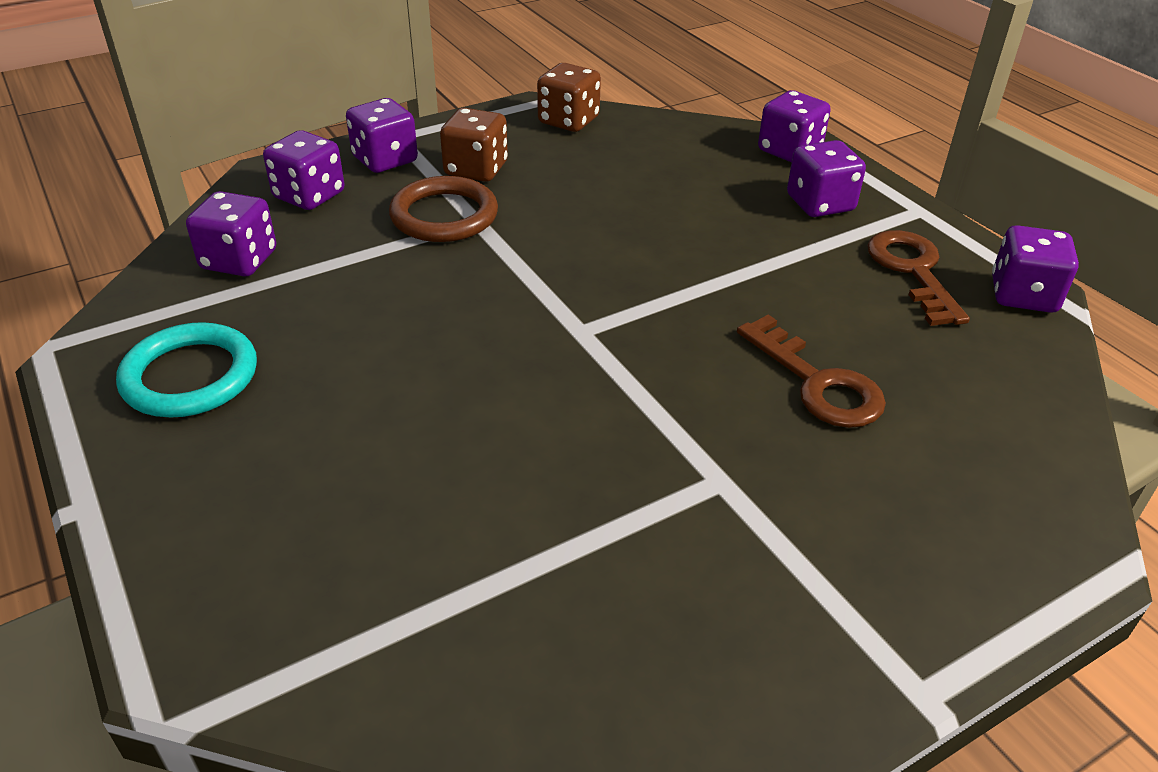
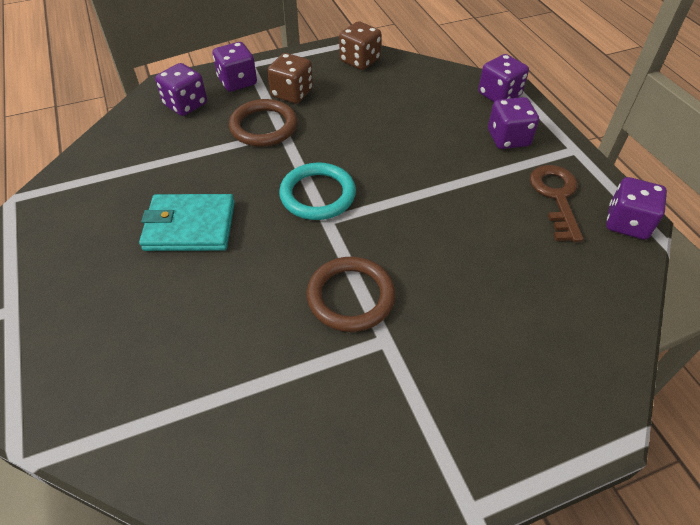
camera: 10 degrees right, 10 degrees up
turquoise ring [116,322,257,418] -> turquoise ring moved to [279,162,356,220]
purple dice [186,191,276,277] -> none
brown key [737,315,886,428] -> none
none -> turquoise wallet [139,194,235,251]
none -> brown ring [307,256,395,332]

